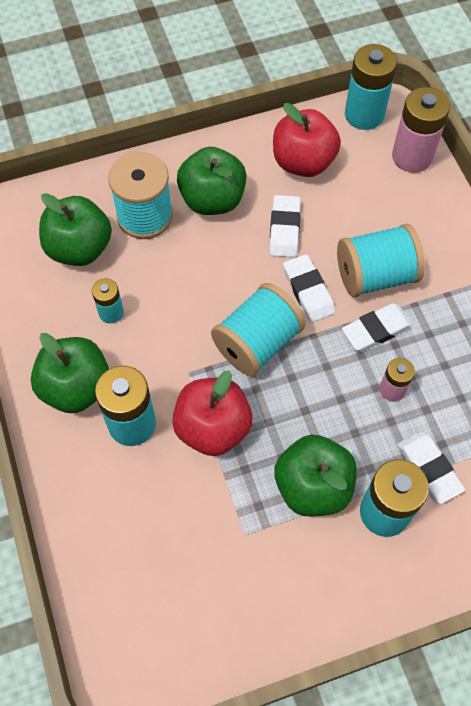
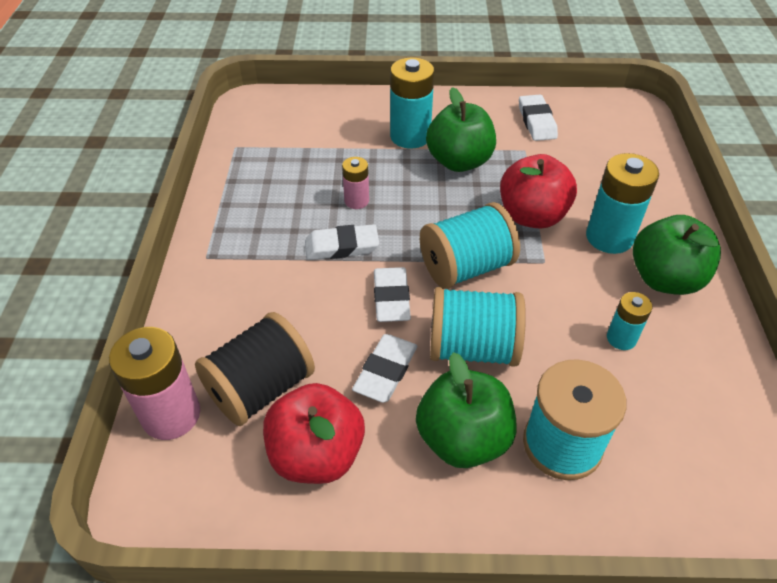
camera: 160 degrees left, 15 degrees down
green apple [39,193,112,266] -> none
turquoise spool [337,224,425,297] -> turquoise spool moved to [430,287,526,367]
turquoise battery [345,44,397,130] -> none
white eraser [397,431,465,504] -> white eraser moved to [519,95,558,141]
none -> black spool [195,312,315,426]

